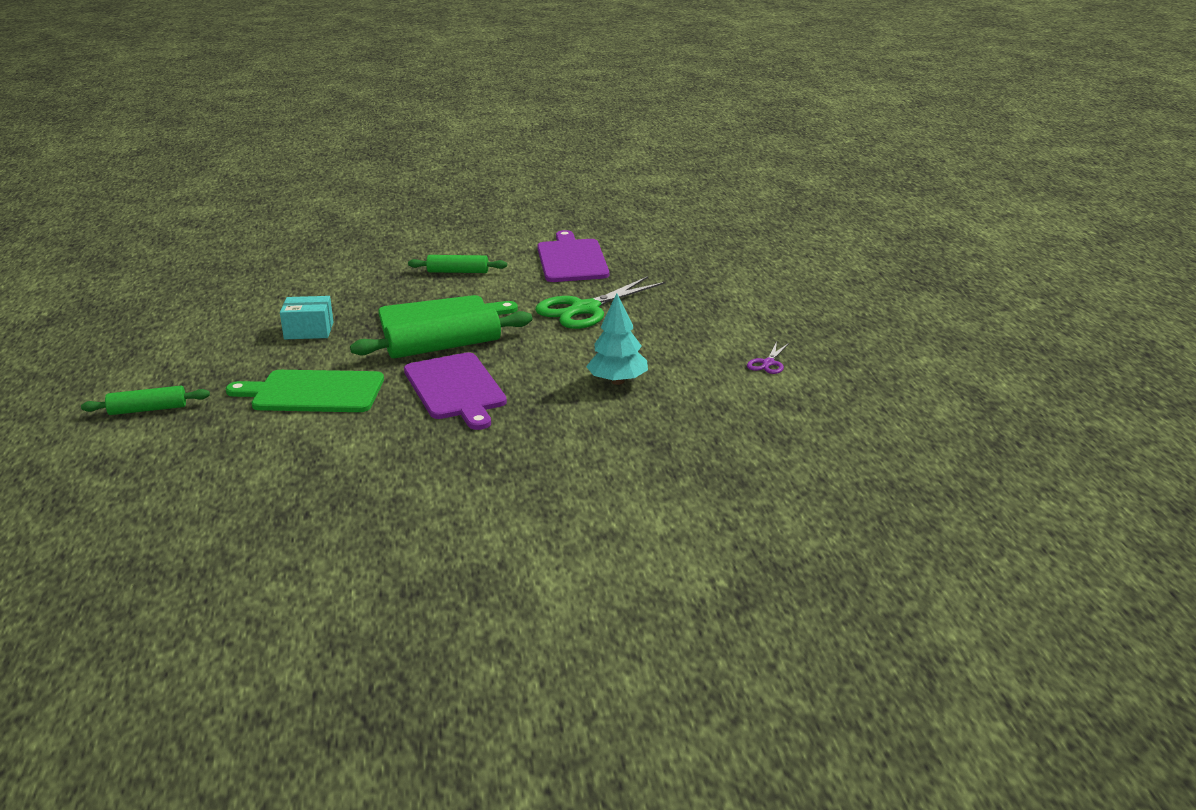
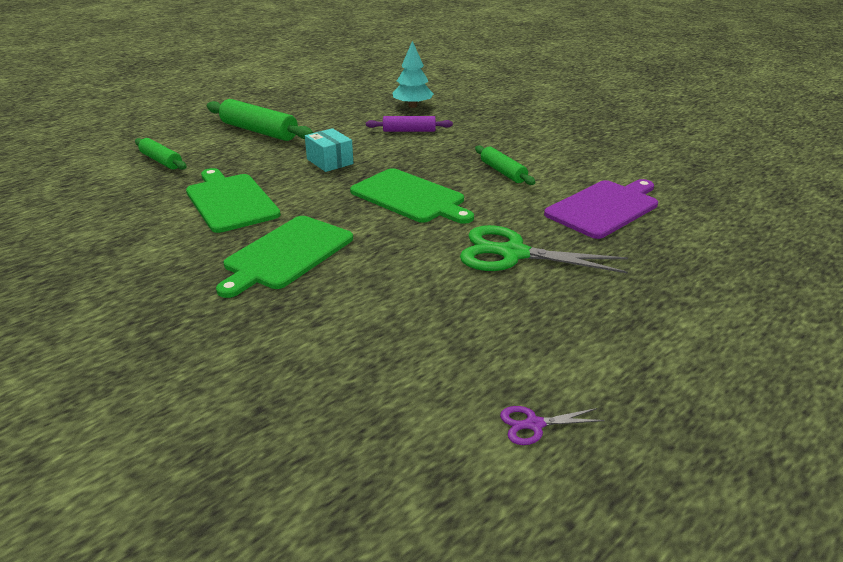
camera: 55 degrees right, 5 degrees up
green rolling pin [350,308,532,359] -> green rolling pin moved to [207,99,313,141]
purple cutting board [404,352,507,430] -> green cutting board [216,216,353,298]
turquoise tree [586,293,648,385] -> turquoise tree moved to [393,41,433,108]
none -> purple rolling pin [366,116,453,132]

